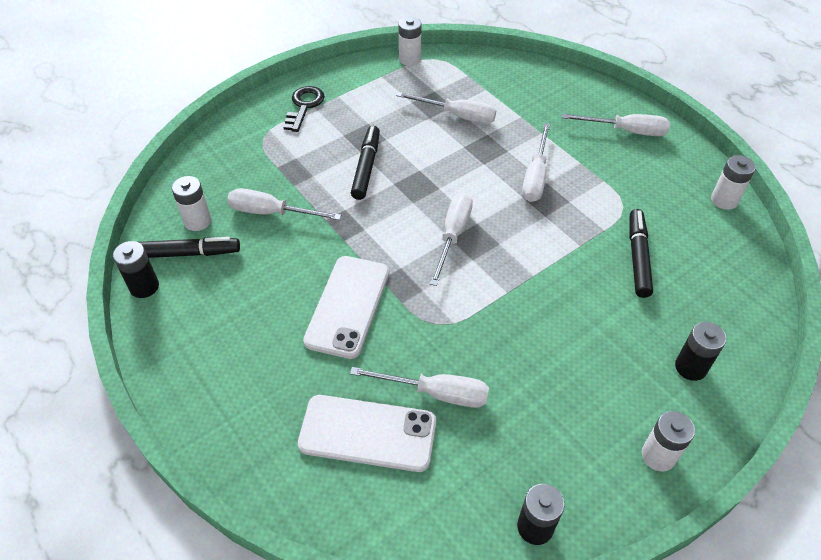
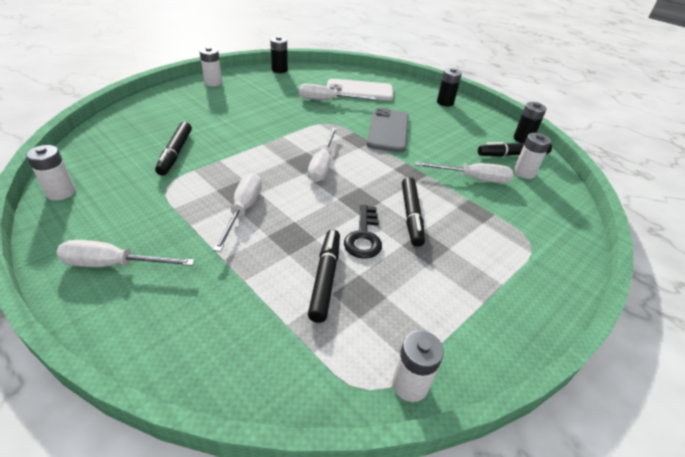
camera: 170 degrees right, 10 degrees down
black key [284,86,325,132] -> black key moved to [344,205,382,259]
white phone [303,256,389,359] -> grey phone [367,108,409,152]
white screwdriver [396,92,496,124] -> black marker [308,230,340,323]
black battery [675,322,726,381] -> black battery moved to [437,68,462,106]

